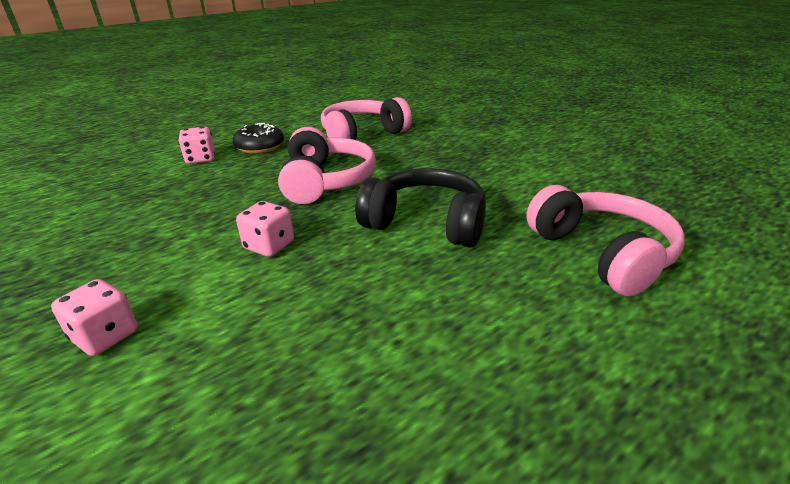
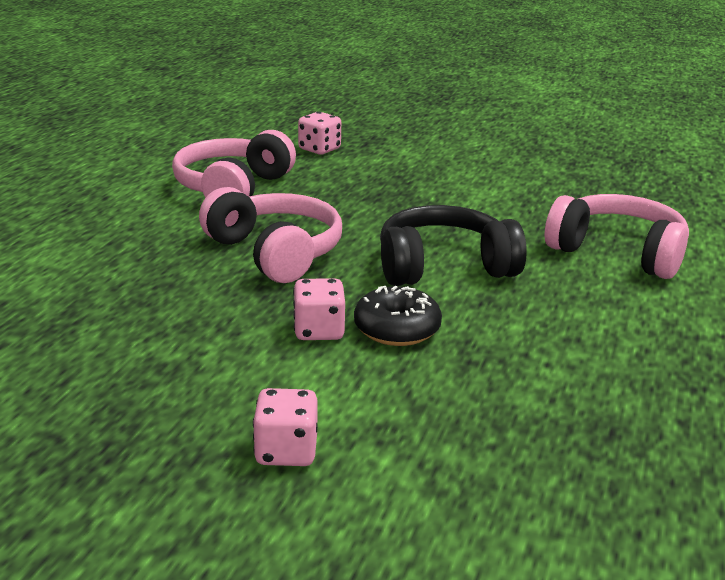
camera: 35 degrees left, 5 degrees down
pink dice [178,127,215,164] -> pink dice moved to [298,112,341,155]
black donut [233,123,284,154] -> black donut moved to [354,286,442,346]

